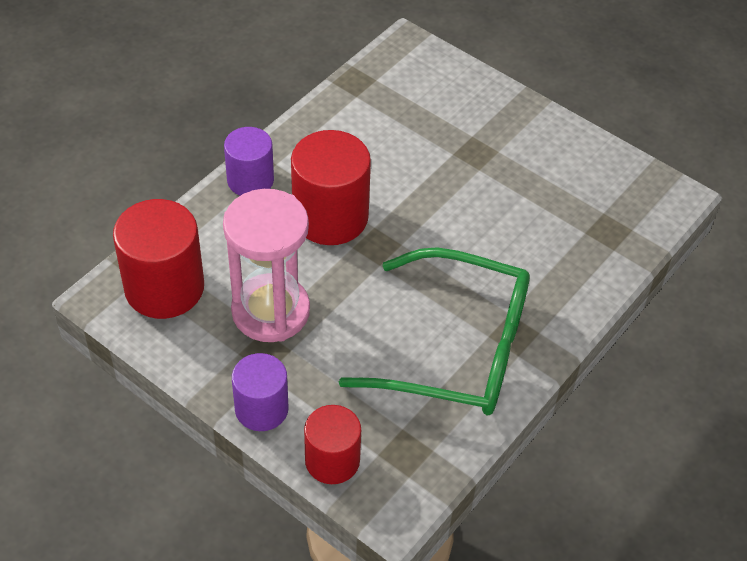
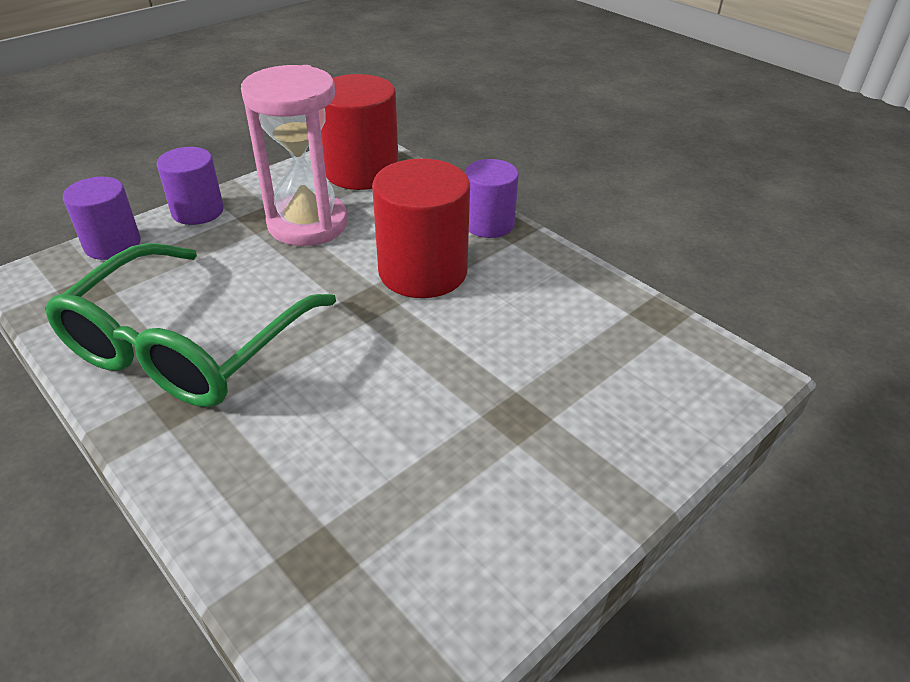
camera: 100 degrees right, 10 degrees down
red cylinder [304,405,361,484] -> purple cylinder [63,177,141,260]

